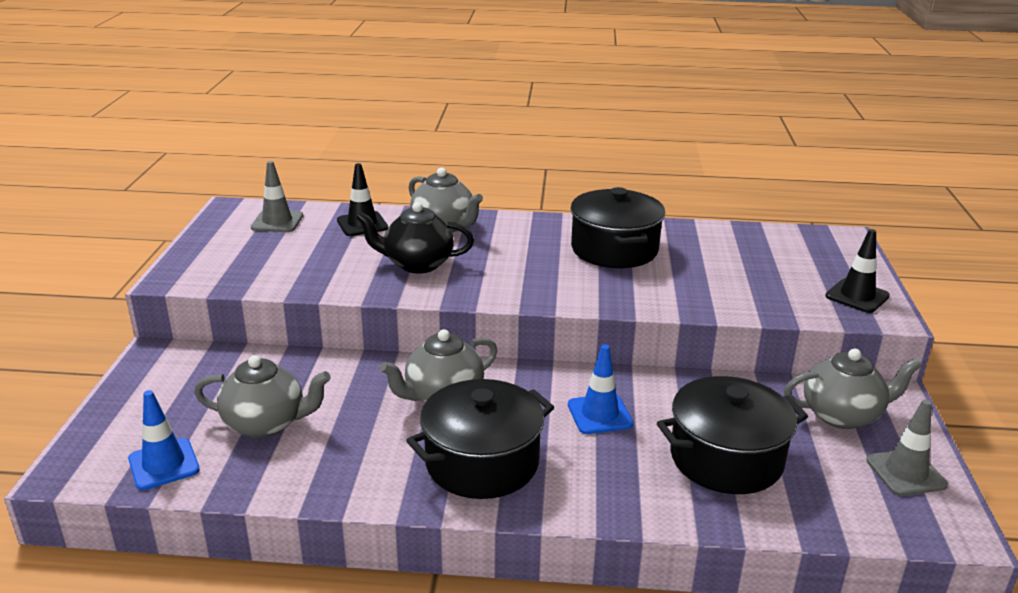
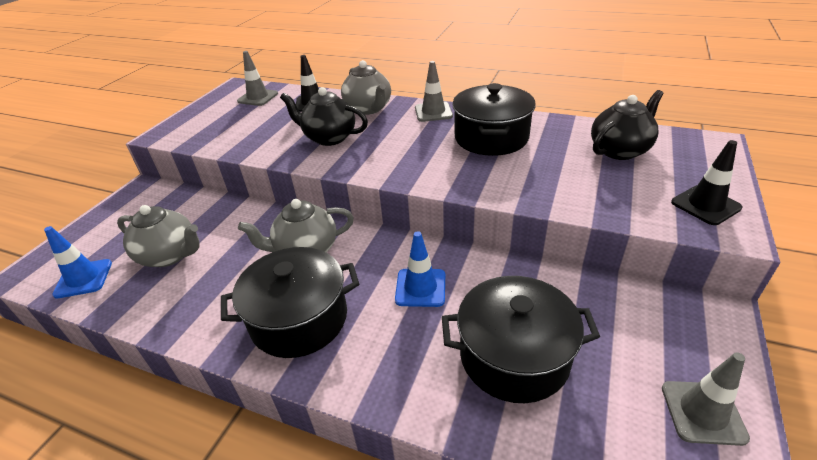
camera: 20 degrees right, 10 degrees up
grey teapot [784,349,922,429] -> none
none -> grey traffic cone [415,61,453,122]
none -> black teapot [591,90,664,160]

